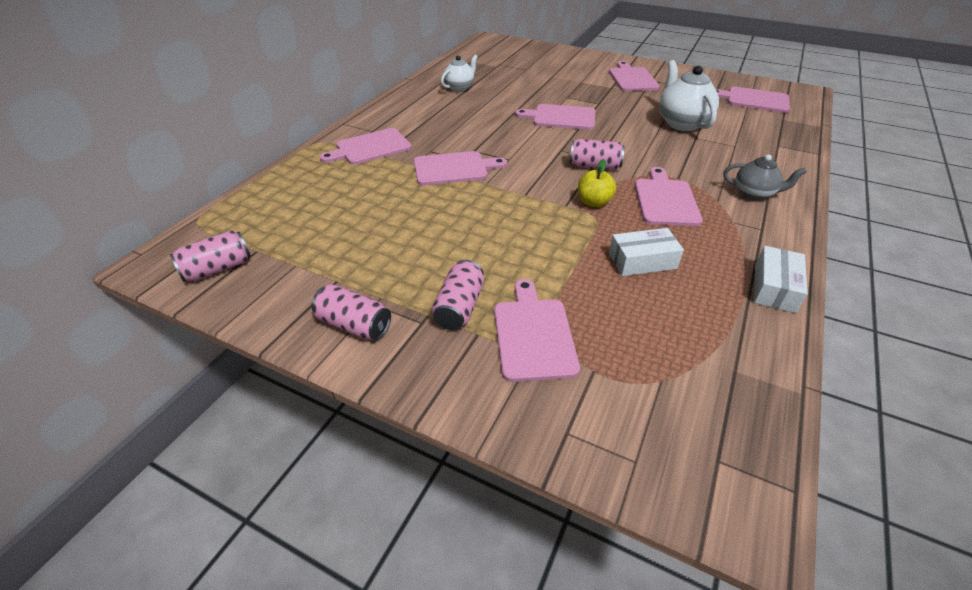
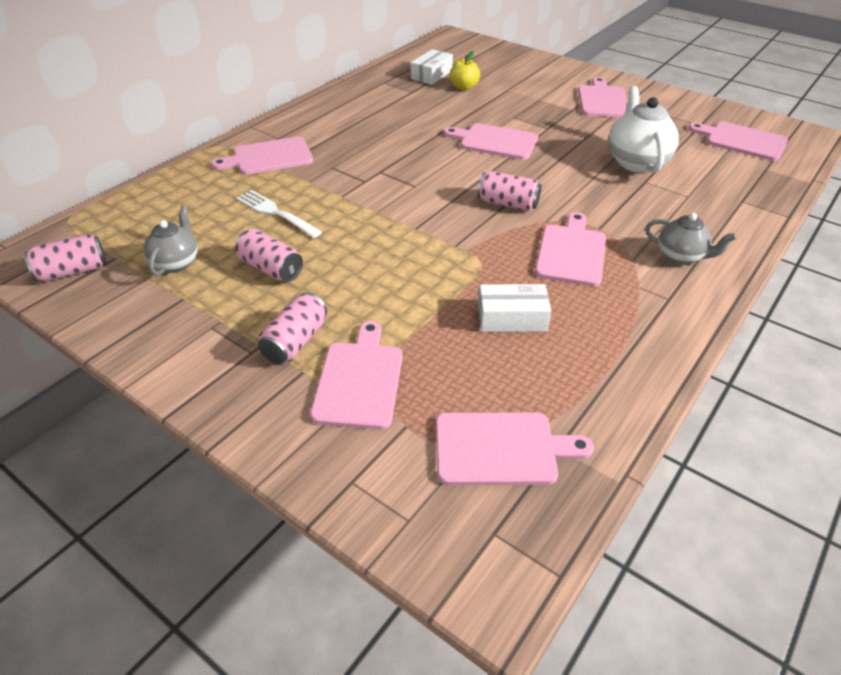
camera: 10 degrees right, 0 degrees up
pink can [311,284,391,340] -> pink can moved to [235,229,303,282]
pink cutting board [414,151,507,185] -> pink cutting board moved to [436,412,594,485]
white teapot [441,55,478,92] -> none
yellow apple [578,159,616,207] -> yellow apple moved to [450,51,480,90]
white box [754,246,808,313] -> white box moved to [411,49,453,85]
none -> grey teapot [144,206,198,276]
none -> white fork [236,190,322,238]

